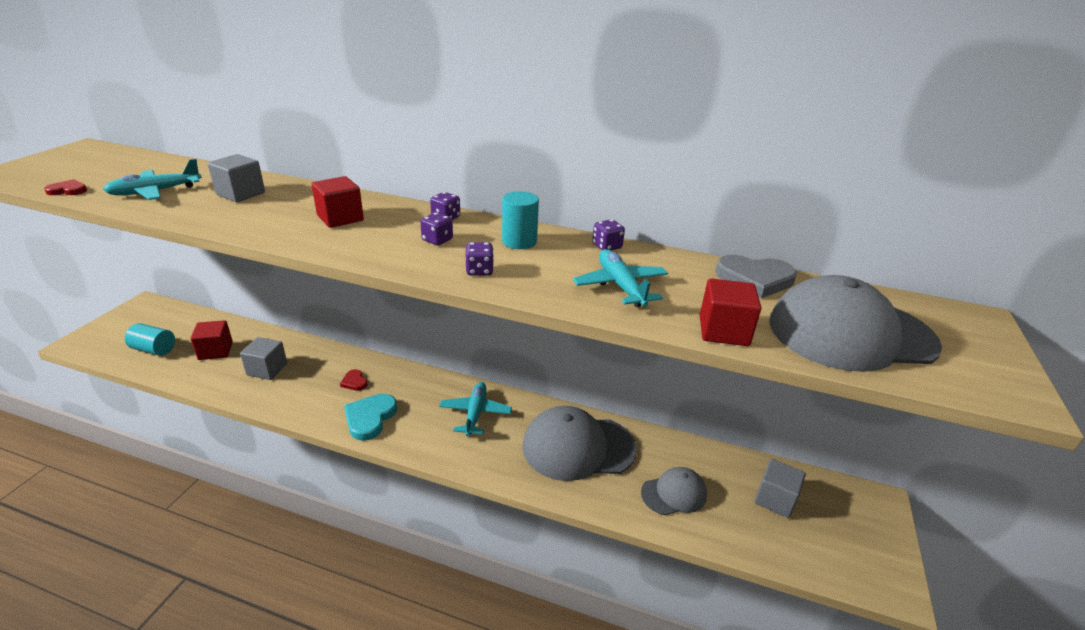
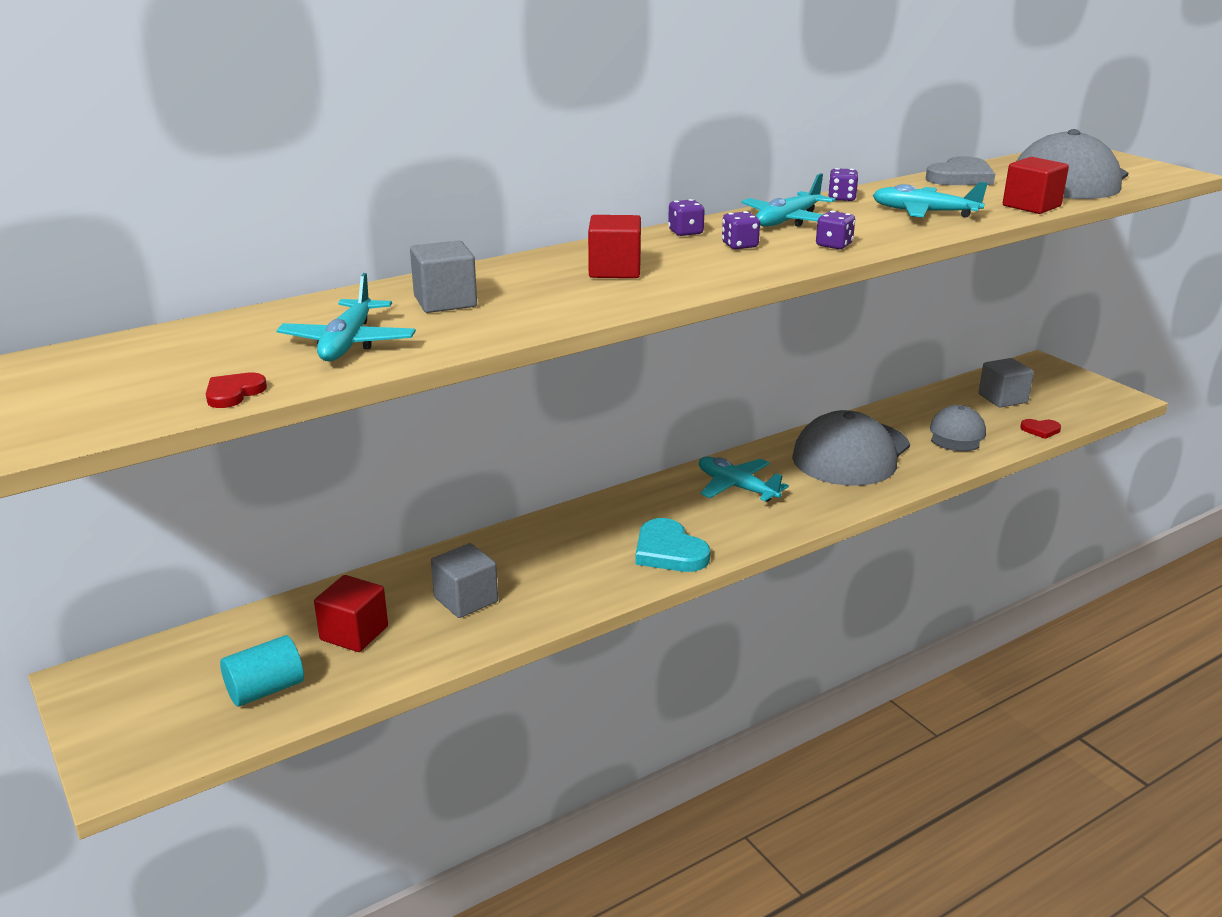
camera: 50 degrees left, 5 degrees down
red heart [340,369,367,391] -> red heart moved to [1020,419,1061,439]
turquoise cylinder [502,191,539,249] -> turquoise plane [741,173,836,227]

